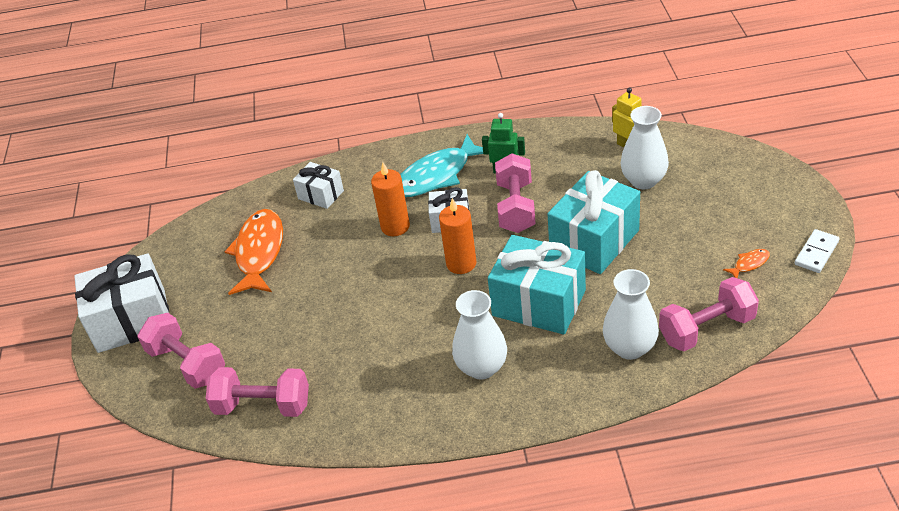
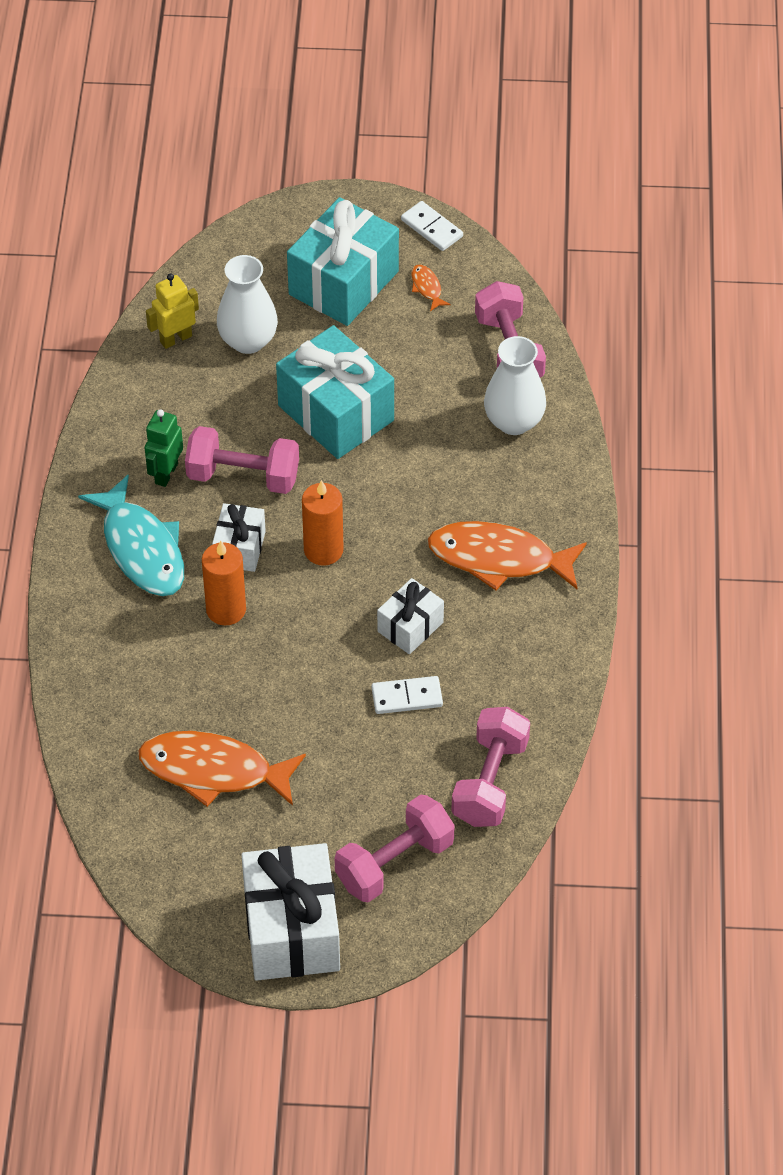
camera: 85 degrees left, 10 degrees up
white gift [293,162,344,209] -> white gift moved to [377,578,444,654]
white vase [452,290,507,380] -> orange fish [428,521,587,591]
turquoise gift [488,235,586,335] -> turquoise gift moved to [287,197,399,326]
none -> white domino [372,676,443,714]

